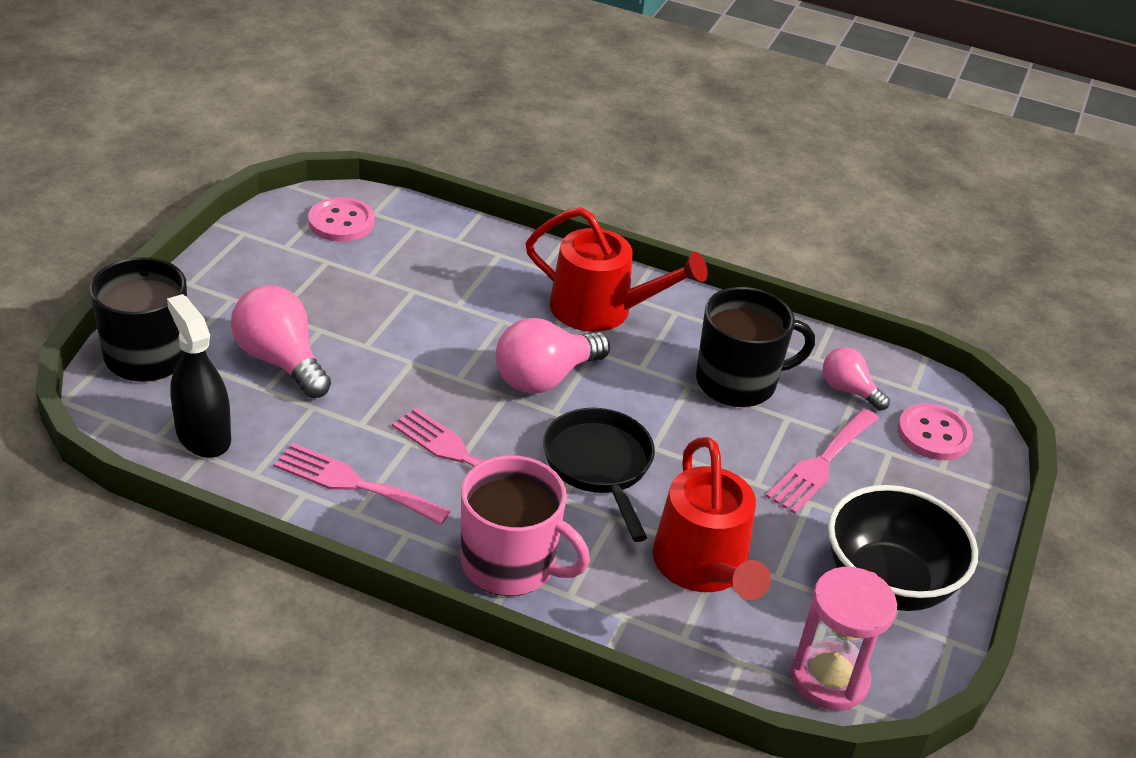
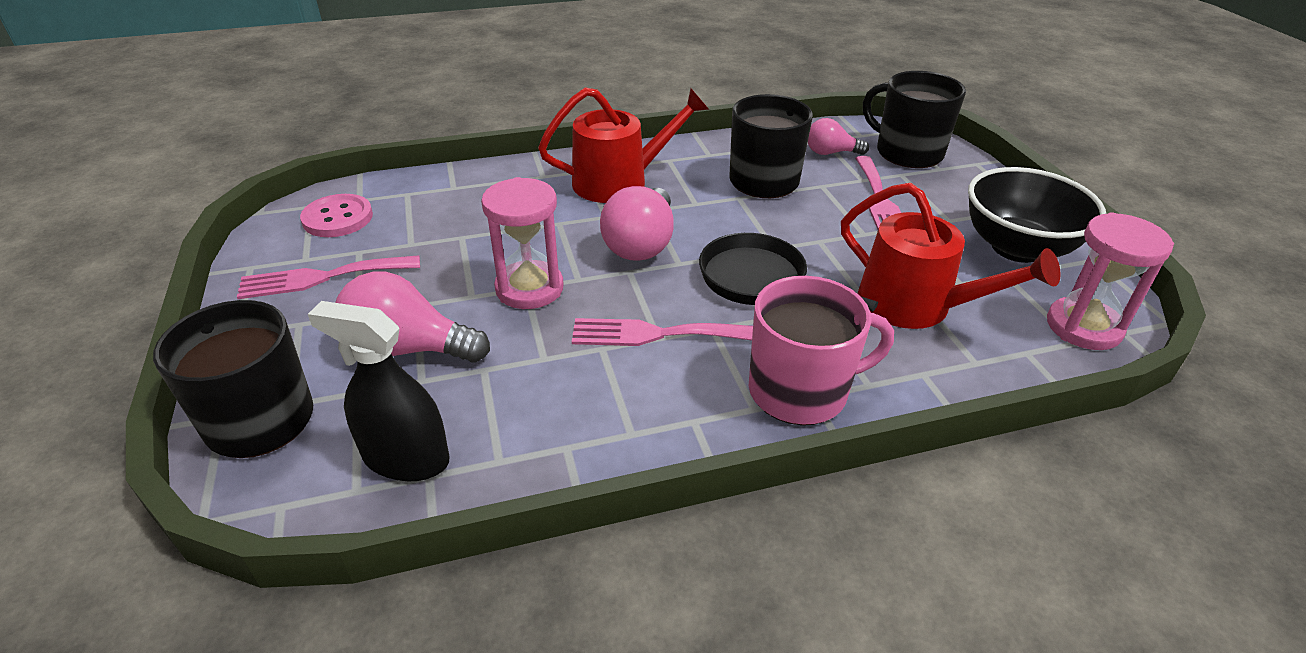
camera: 35 degrees left, 0 degrees up
pink fork [274,443,451,525] -> pink fork moved to [237,255,420,299]
pink button [898,403,973,460] -> black mug [863,71,966,168]
none -> pink hourglass [481,177,564,309]

